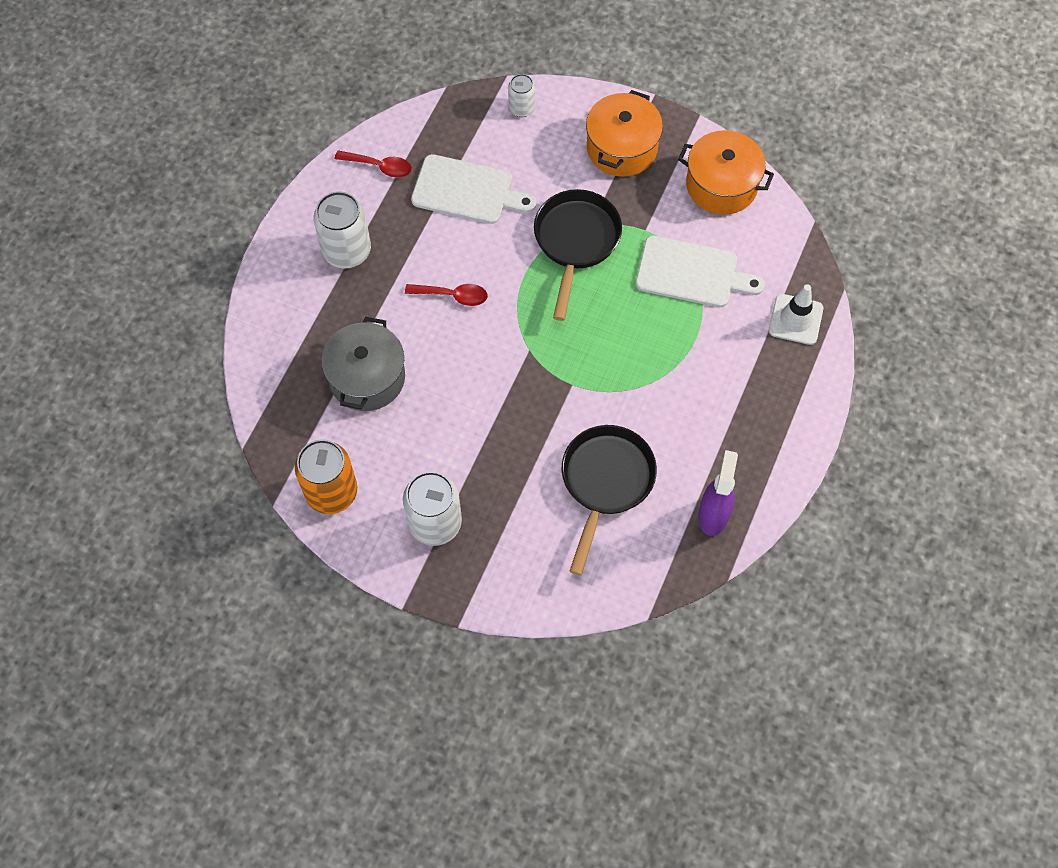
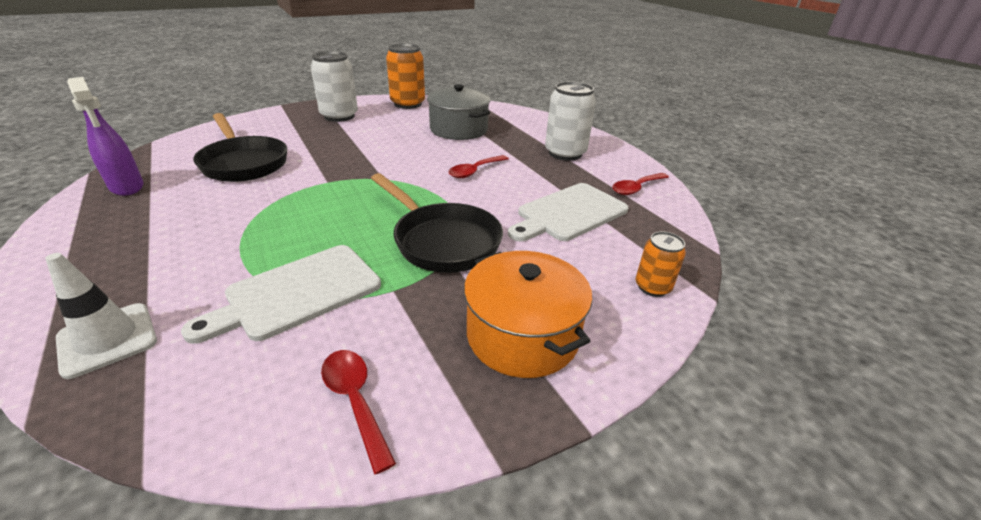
camera: 125 degrees right, 30 degrees down
white can [508,74,535,117] -> orange can [636,232,686,297]
orange pot [678,130,774,215] -> red spoon [321,350,396,474]

